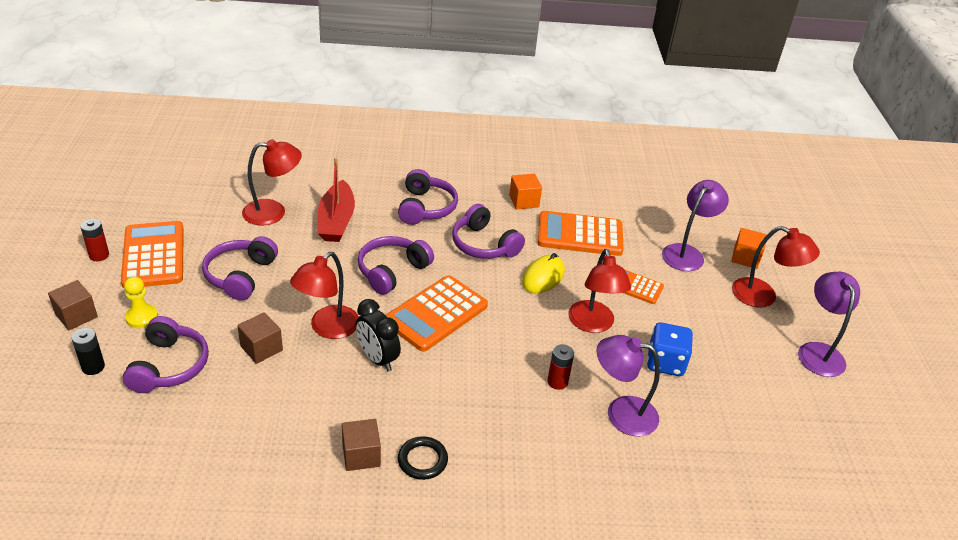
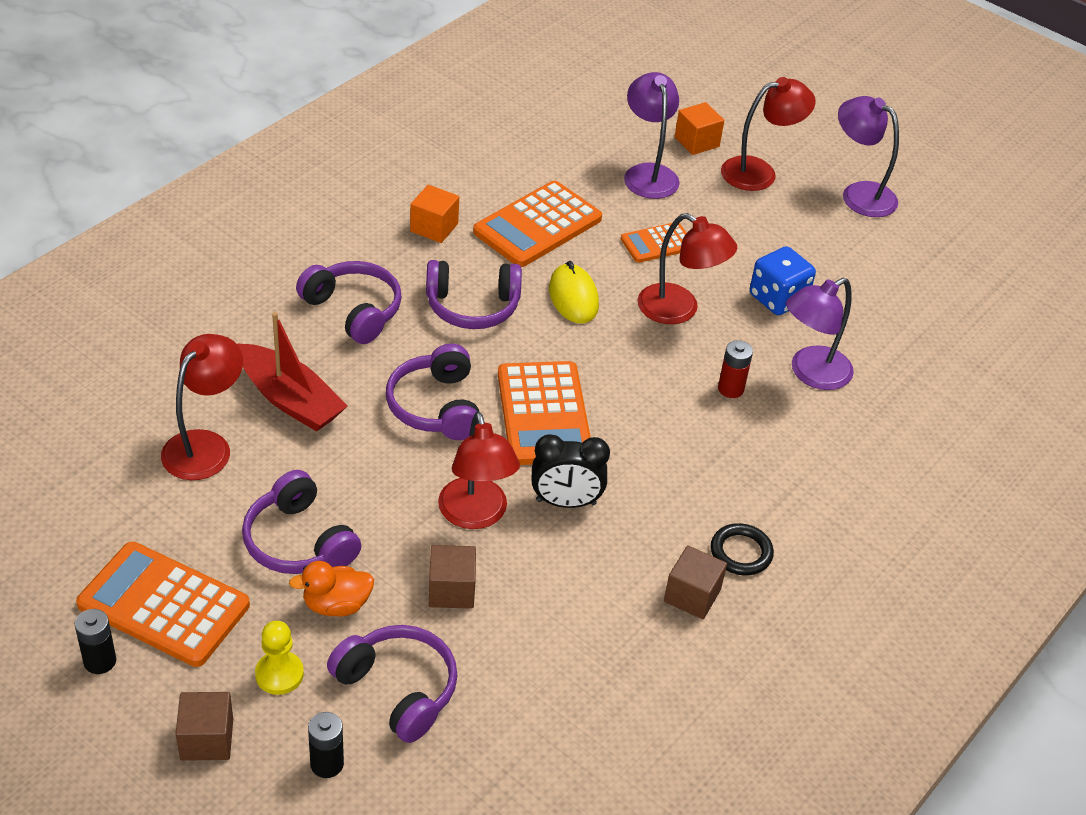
camera: 50 degrees left, 5 degrees up
red battery [80,219,109,261] -> black battery [75,609,116,674]
none -> orange duck [289,561,374,617]

